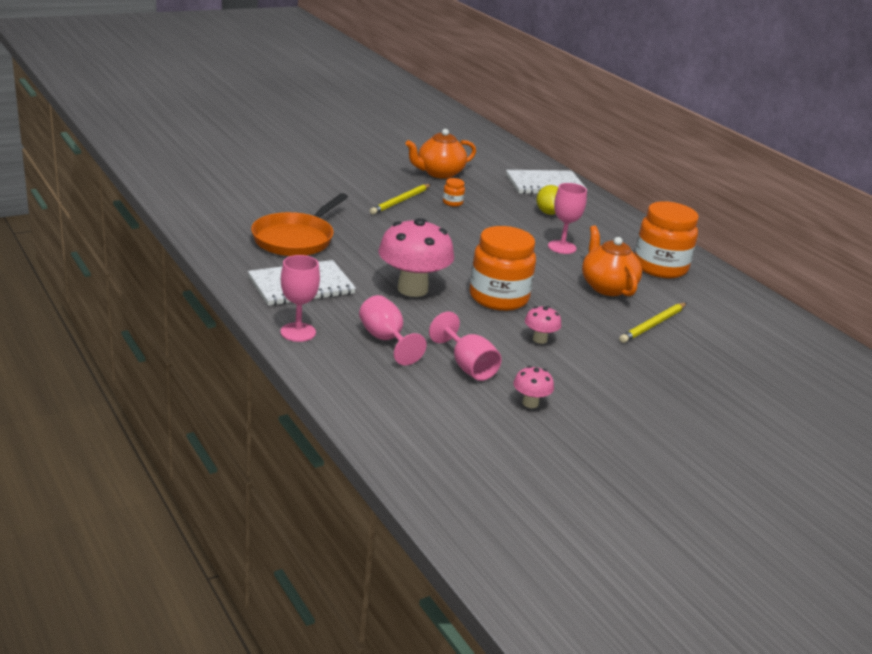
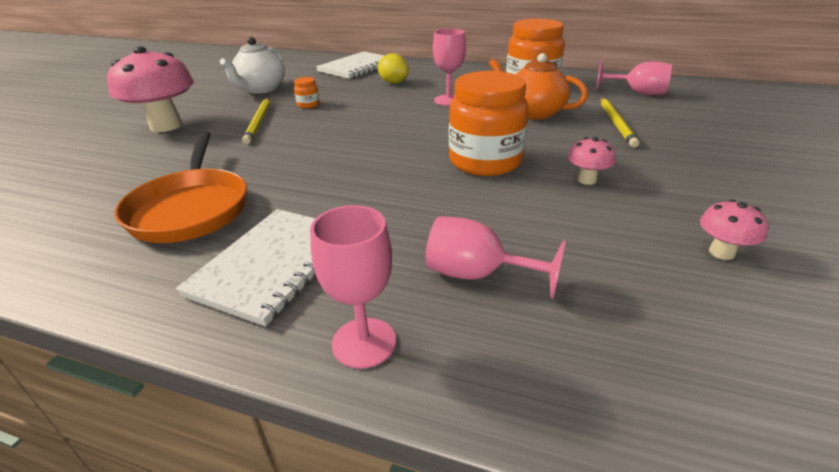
camera: 35 degrees left, 5 degrees up
pink mushroom [378,218,454,297] -> pink mushroom moved to [107,46,194,132]
orange teapot [405,129,476,179] -> white teapot [220,37,285,94]
pink goblet [429,312,502,381] -> pink goblet moved to [596,60,672,95]

